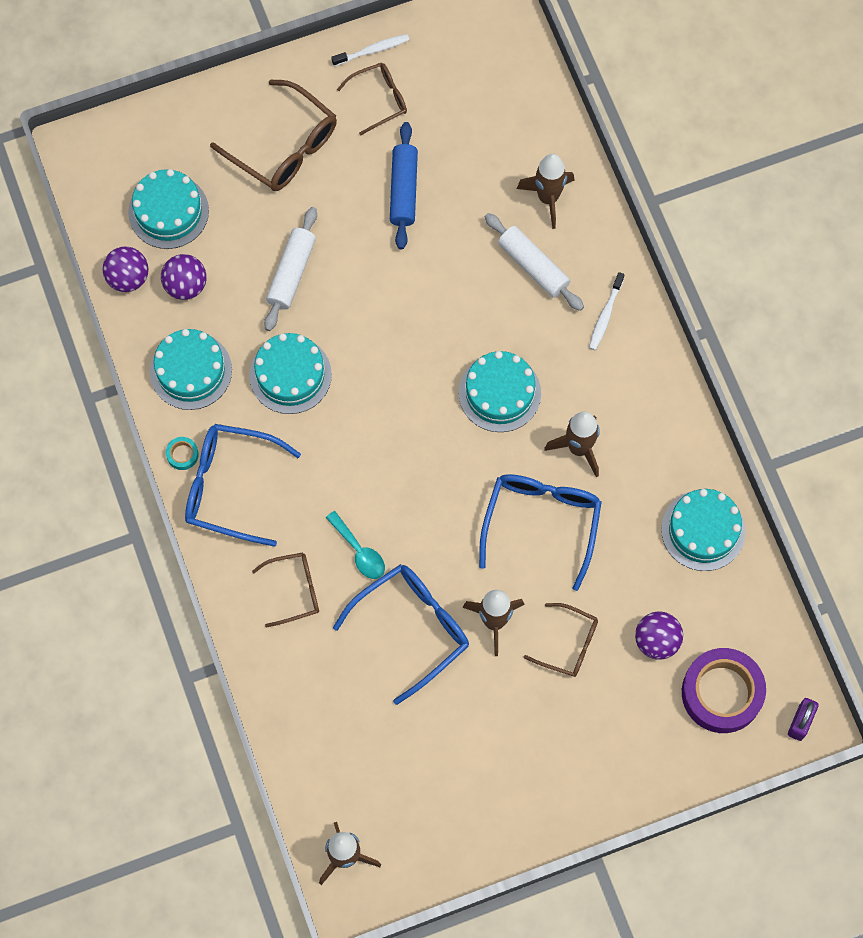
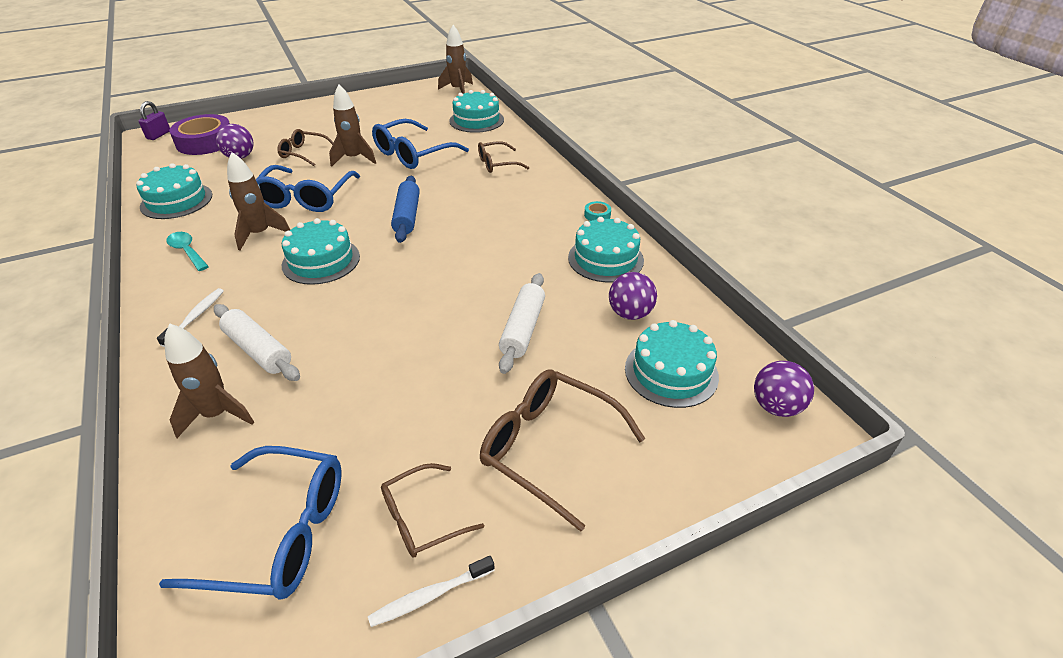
camera: 175 degrees right, 30 degrees down
purple ball [102,246,149,292] -> purple ball moved to [754,361,814,417]
blue glasses [185,424,301,547] -> blue glasses moved to [159,446,341,600]
turquoise cake [249,333,332,414] -> turquoise cake moved to [449,90,504,133]
turquoise spoon [326,511,385,579] -> turquoise spoon moved to [166,232,209,271]
blue rolling pin [390,122,418,249] -> blue rolling pin moved to [391,176,420,243]

